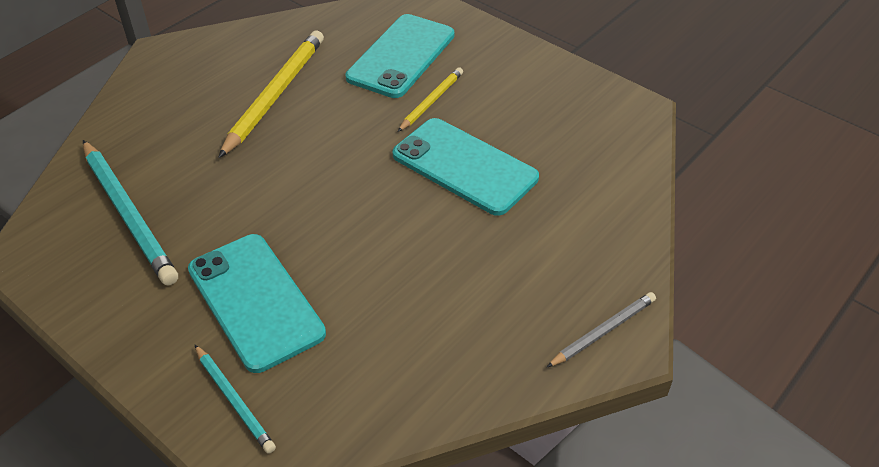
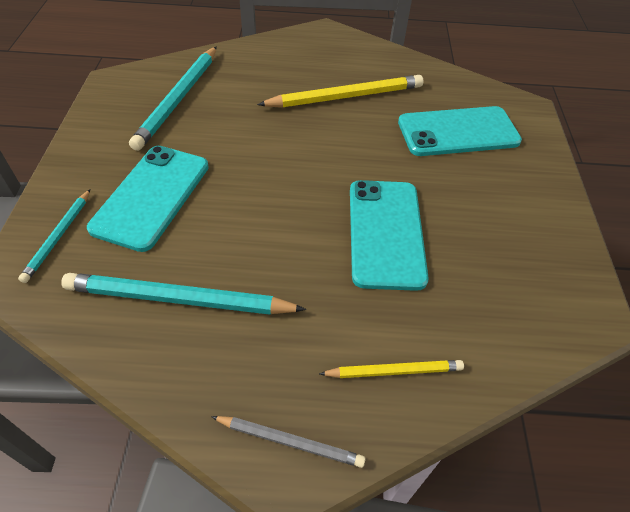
camera: 50 degrees right, 5 degrees up
yellow pencil [398,67,463,132] -> yellow pencil moved to [319,360,464,378]
none -> turquoise pencil [61,273,306,315]

